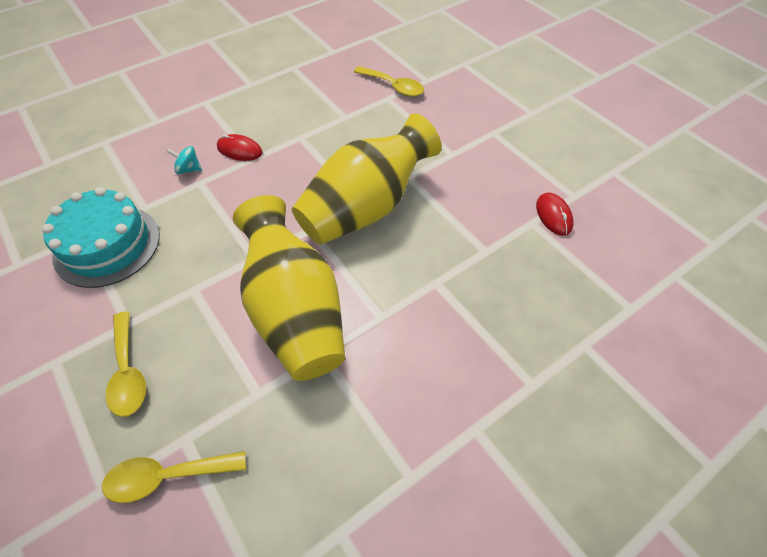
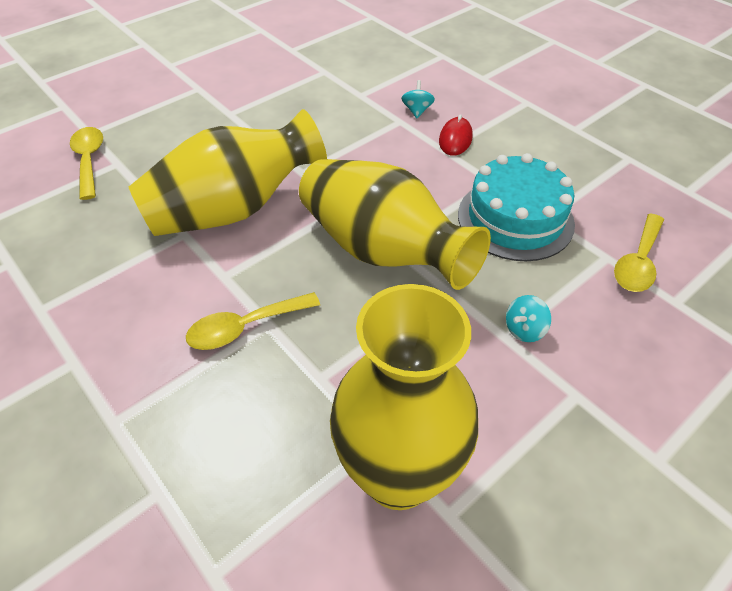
camera: 85 degrees right, 5 degrees down
turquoise cake [42,187,160,288] -> turquoise cake moved to [458,153,575,261]
yellow spoon [106,311,146,417] -> yellow spoon moved to [186,292,320,350]
red mouse [536,193,574,236] -> yellow vase [330,284,478,510]
none -> turquoise spinning top [506,295,551,342]

